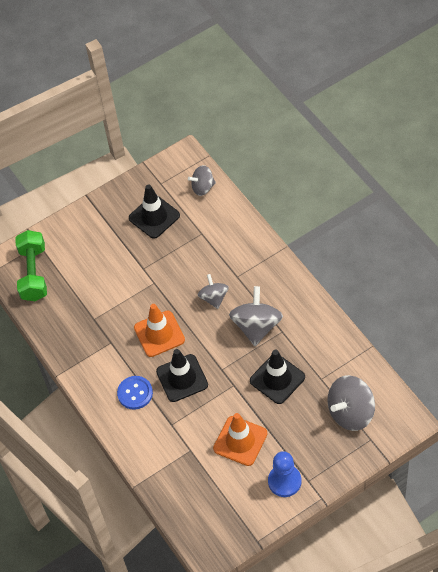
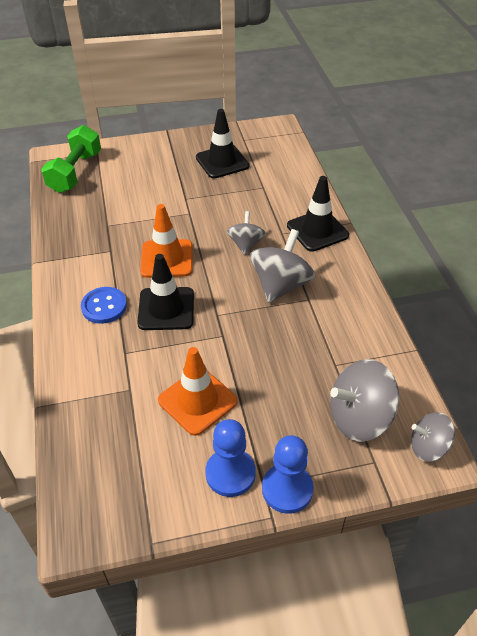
camera: 15 degrees right, 10 degrees down
grey spinning top [188,165,216,196] -> grey spinning top moved to [411,412,455,462]
black traffic cone [250,349,305,404] -> black traffic cone moved to [287,176,349,252]
none -> blue pawn [262,435,314,514]

